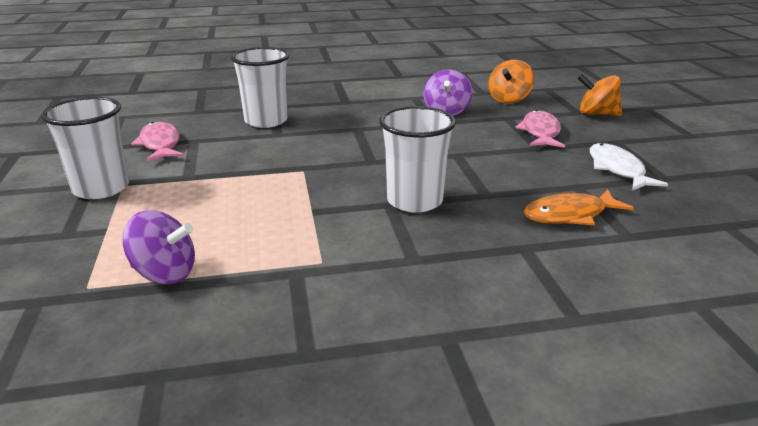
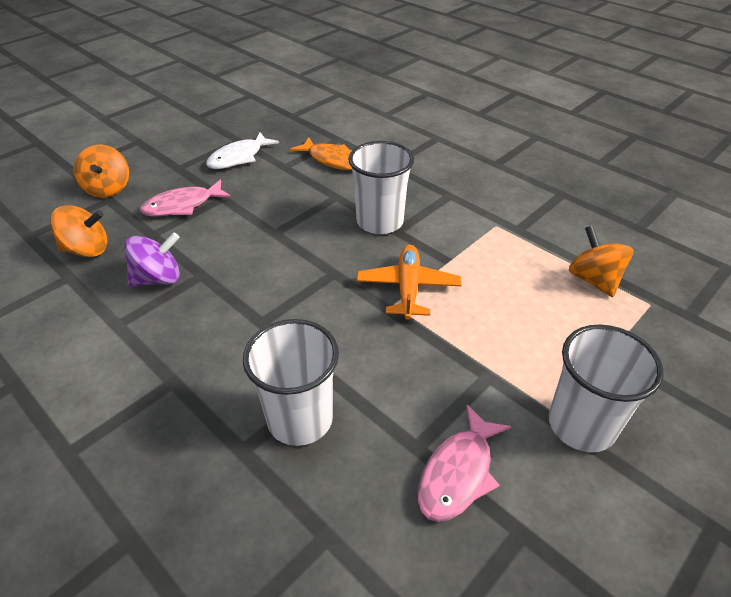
camera: 125 degrees left, 15 degrees up
purple spinning top [122,211,195,285] -> orange spinning top [569,225,633,297]
none -> orange plane [356,245,462,320]

